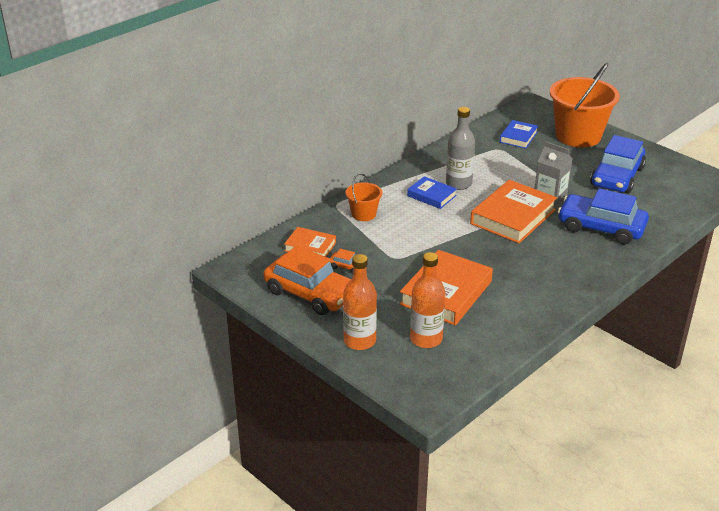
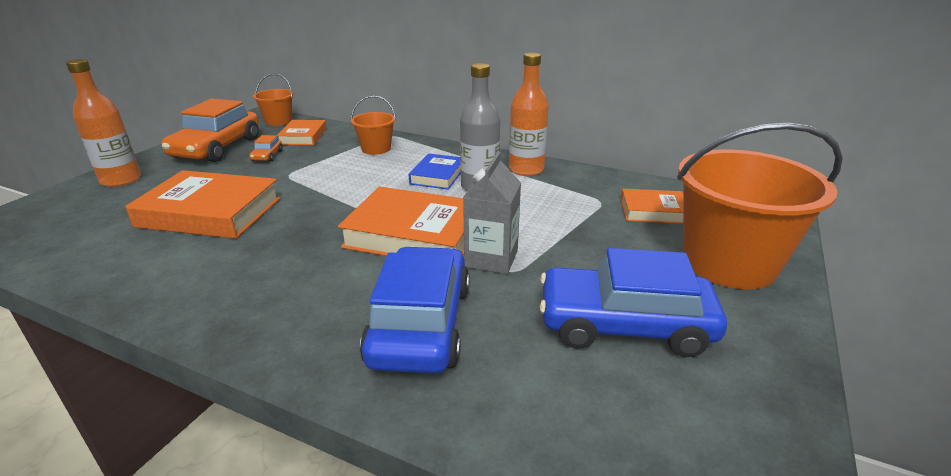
camera: 70 degrees right, 5 degrees down
orange bottle [410,252,445,348] -> orange bottle moved to [509,53,549,176]
blue book [500,120,538,149] -> orange book [621,189,683,224]
none -> orange bucket [253,73,294,126]

